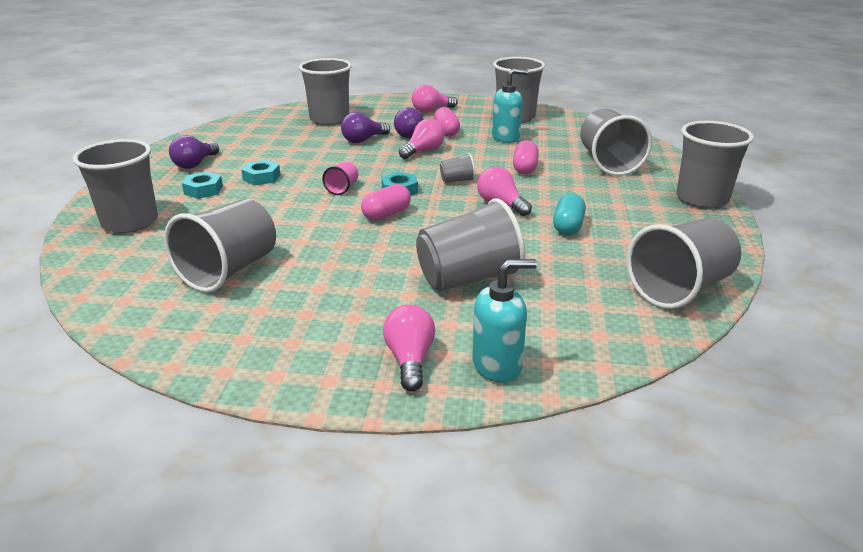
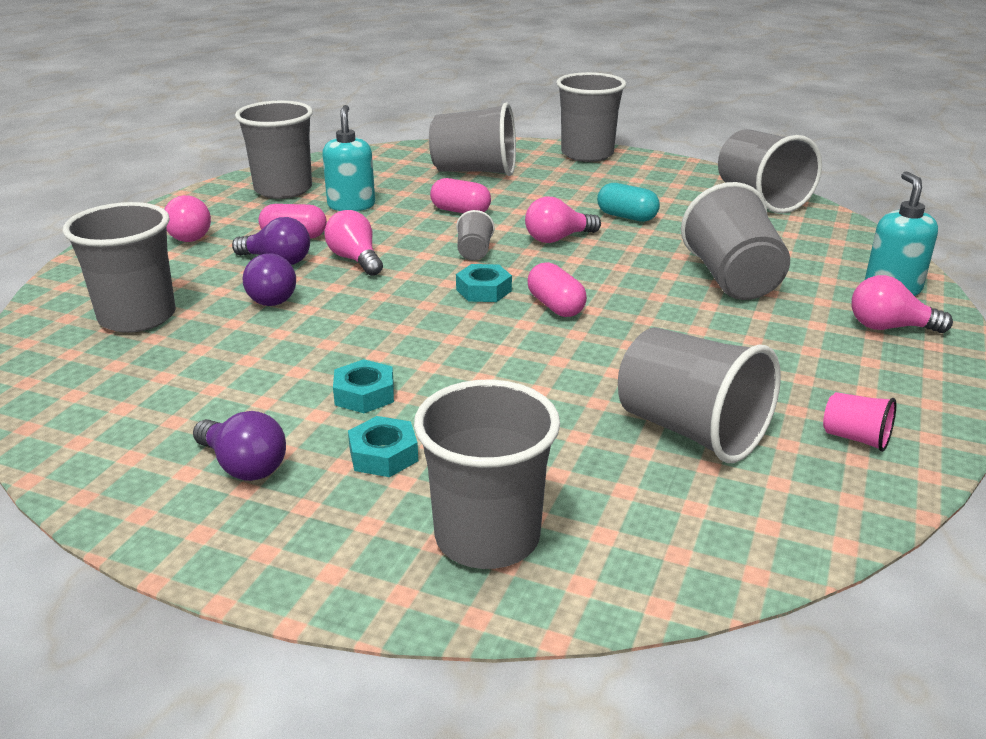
camera: 75 degrees left, 0 degrees up
pink cup [322,162,358,195] -> pink cup moved to [823,392,896,452]

